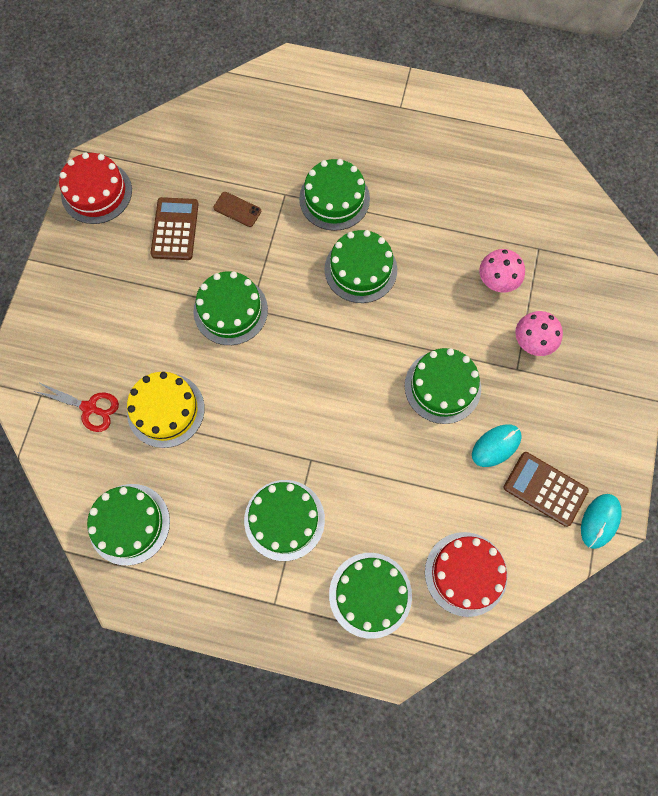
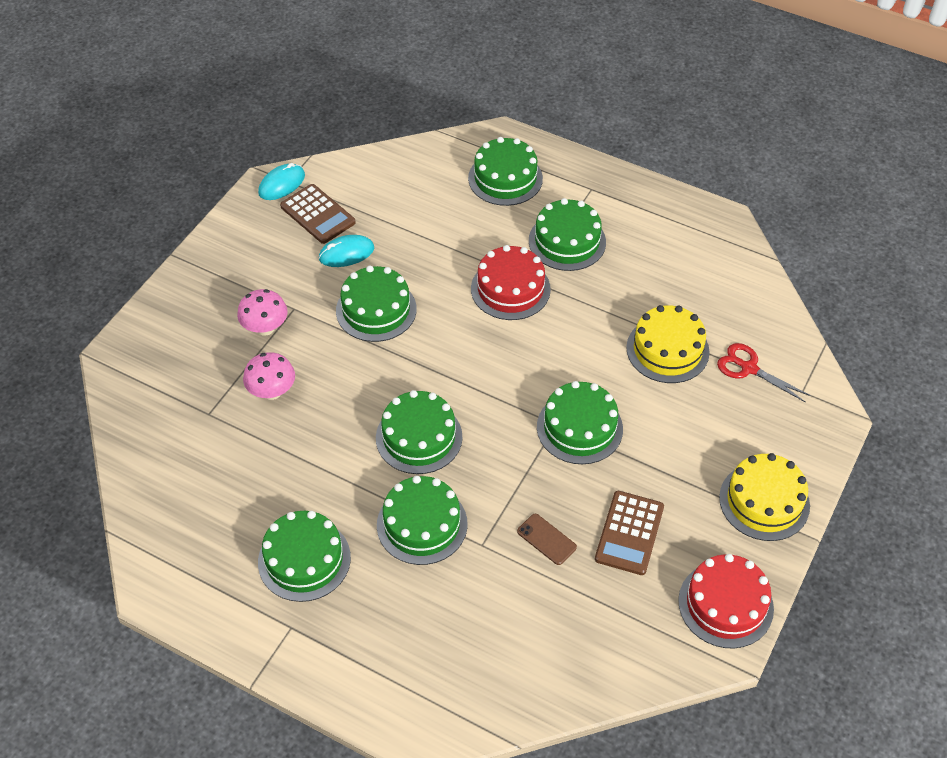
camera: 165 degrees left, 20 degrees down
green cake [87,484,170,566] -> green cake moved to [258,511,351,602]
red cake [425,532,507,617] -> red cake moved to [471,245,551,320]
none -> yellow cake [719,453,810,541]

